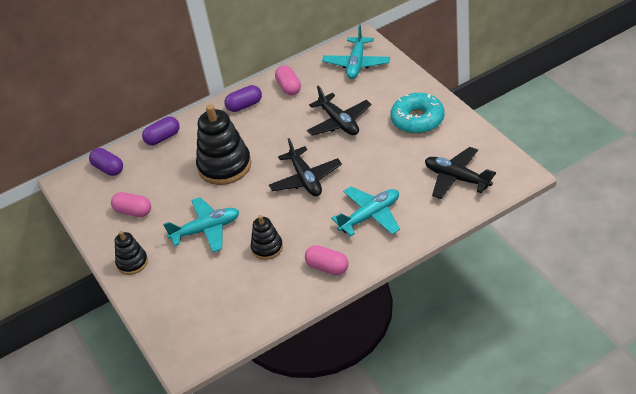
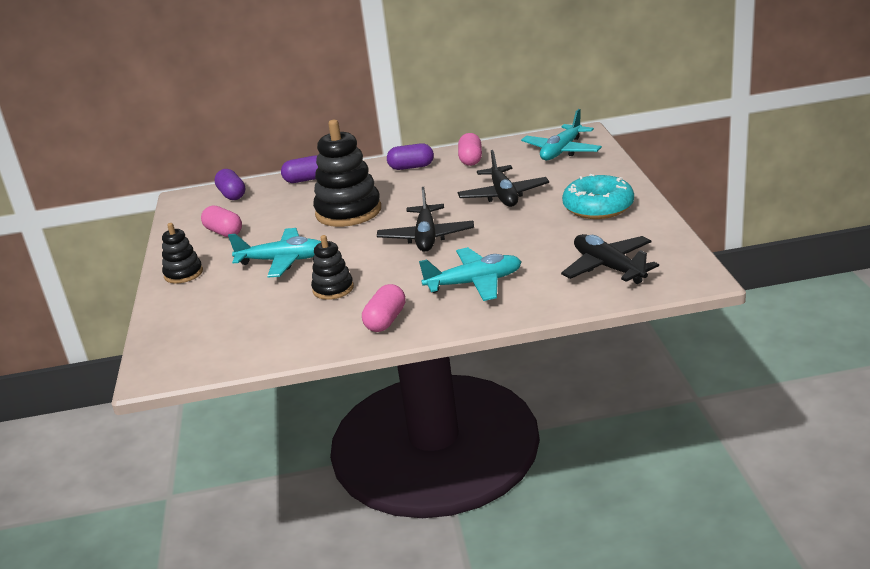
camera: 20 degrees right, 15 degrees down
pink capsule [305,245,348,275] -> pink capsule turned 60 degrees clockwise [362,284,406,332]

